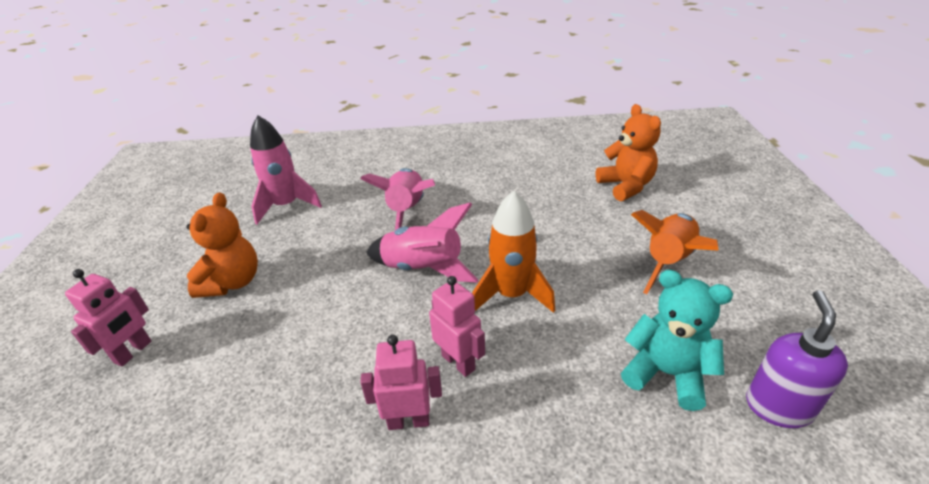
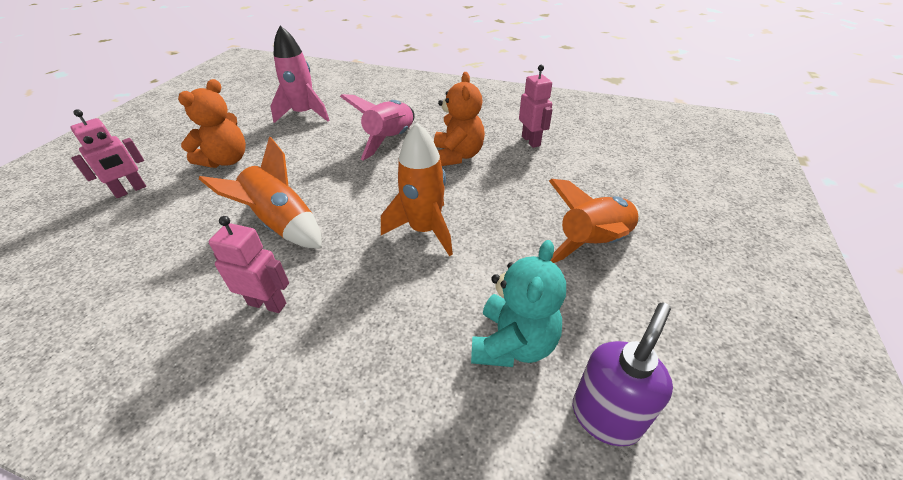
camera: 20 degrees right, 5 degrees up
pink rocket [366,202,479,283] -> none
pink robot [429,276,485,377] -> pink robot moved to [519,65,552,148]
orange teddy bear [596,104,661,201] -> orange teddy bear moved to [434,72,485,166]
turquoise teddy bear [621,270,733,411] -> turquoise teddy bear turned 60 degrees clockwise [471,240,566,367]
none -> orange rocket [199,136,322,249]

